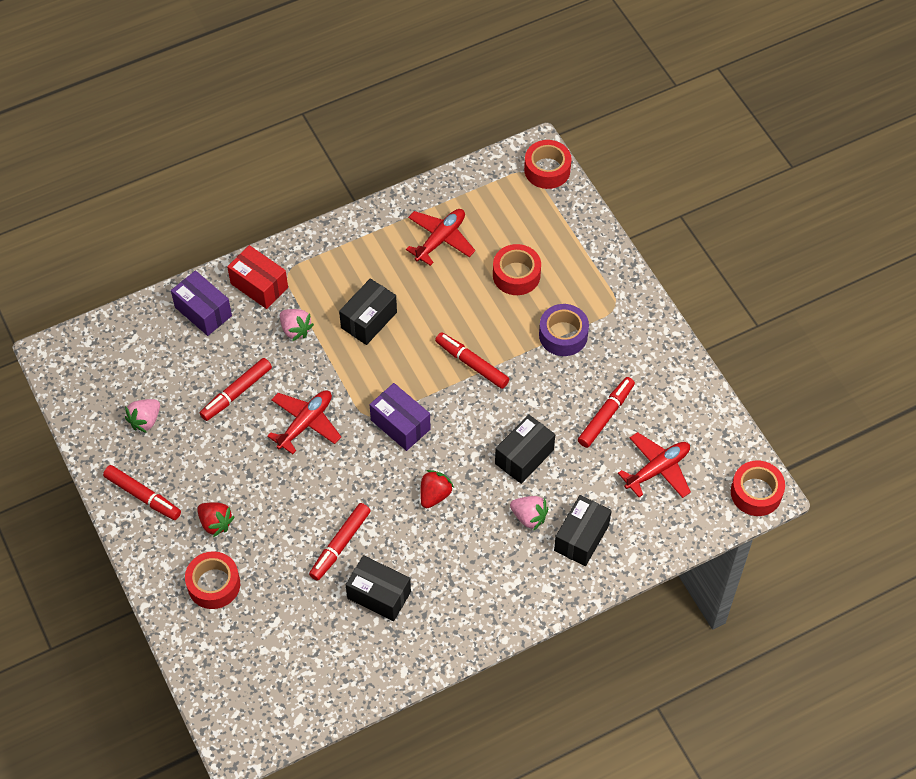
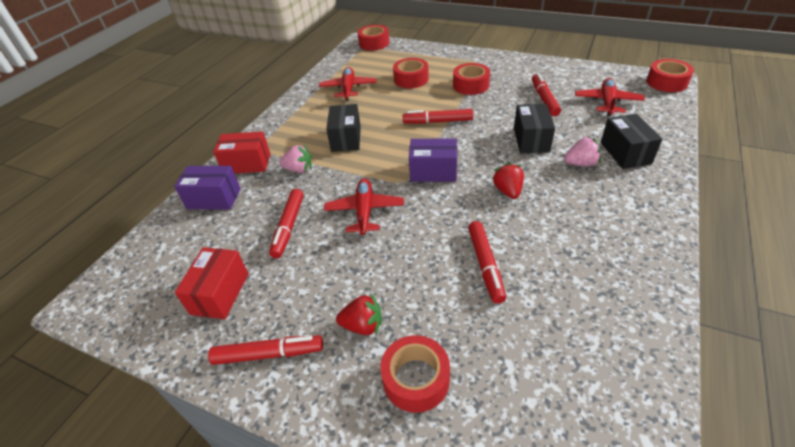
camera: 35 degrees left, 15 degrees down
pink strawberry [125,399,160,433] -> red box [175,247,249,319]
black box [346,555,411,621] -> none
purple tape [539,304,589,356] -> red tape [453,63,490,95]

